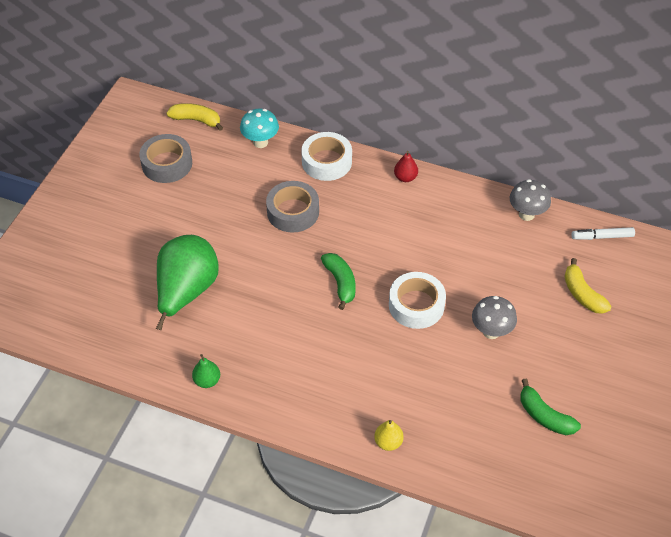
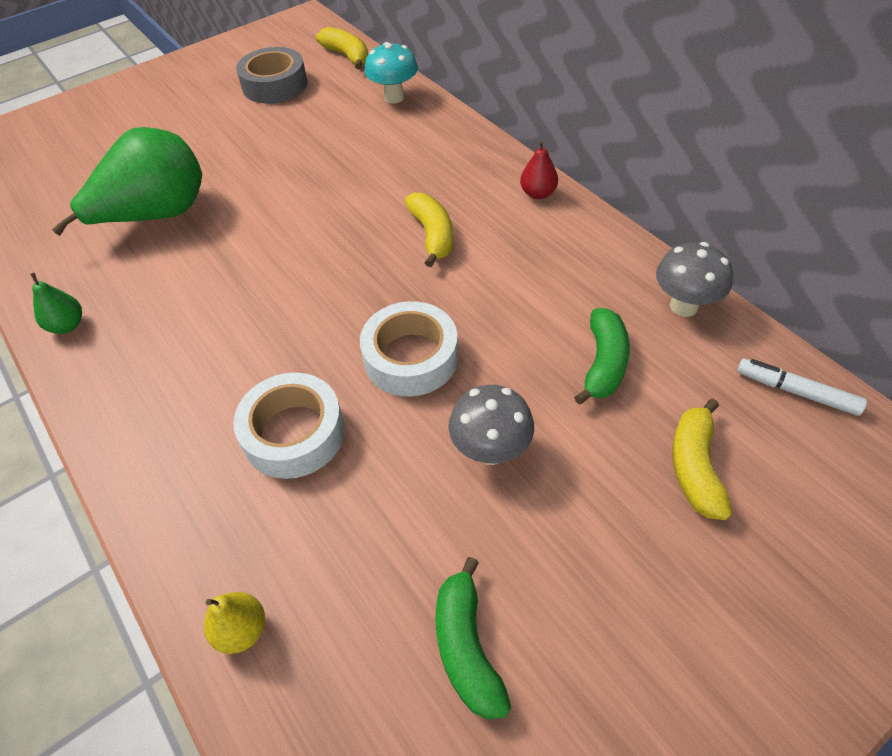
camera: 35 degrees right, 0 degrees up
grey tape [266,181,319,233] -> none
white tape [301,132,352,181] -> white tape moved to [233,372,345,479]
green banana [321,253,356,310] -> green banana moved to [574,308,630,405]
yellow pear [374,420,404,451] -> yellow pear moved to [204,592,265,654]
none -> yellow banana [405,193,453,267]

